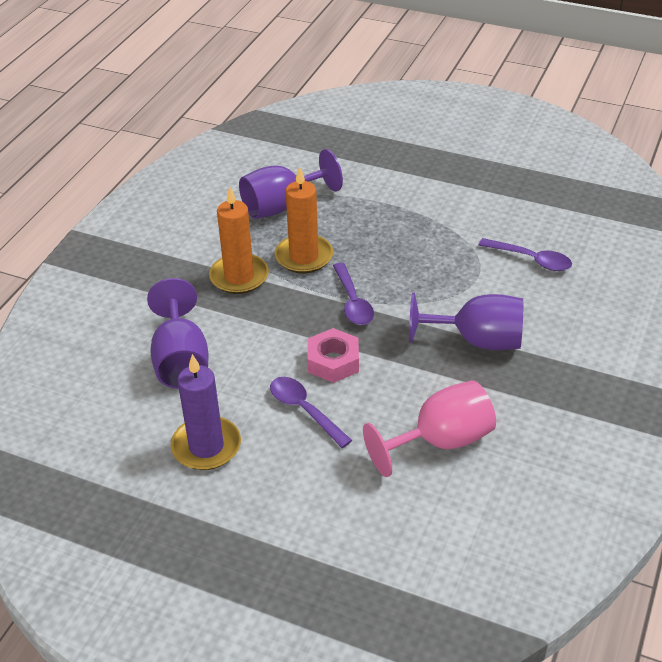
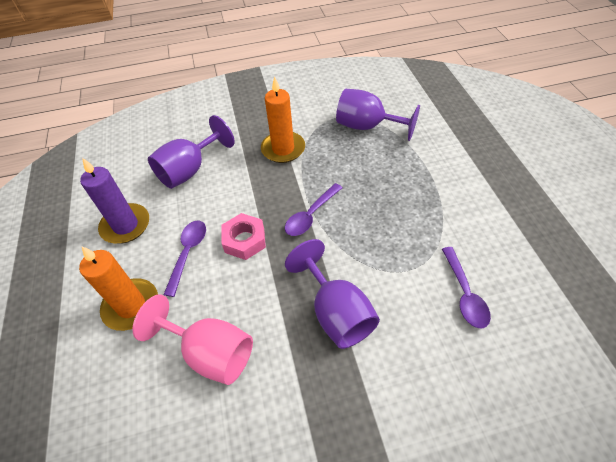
camera: 55 degrees right, 10 degrees up
orange candle [275,167,333,273] -> orange candle moved to [79,246,158,331]

